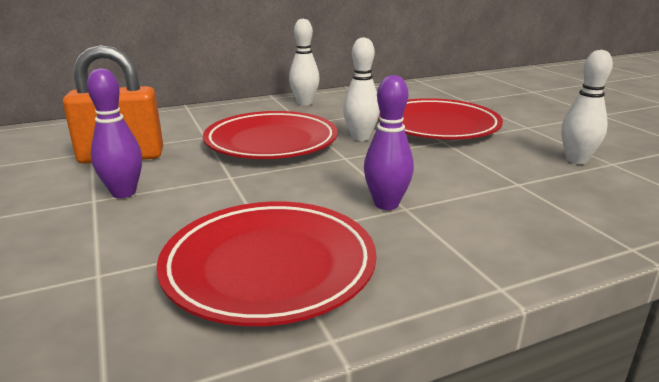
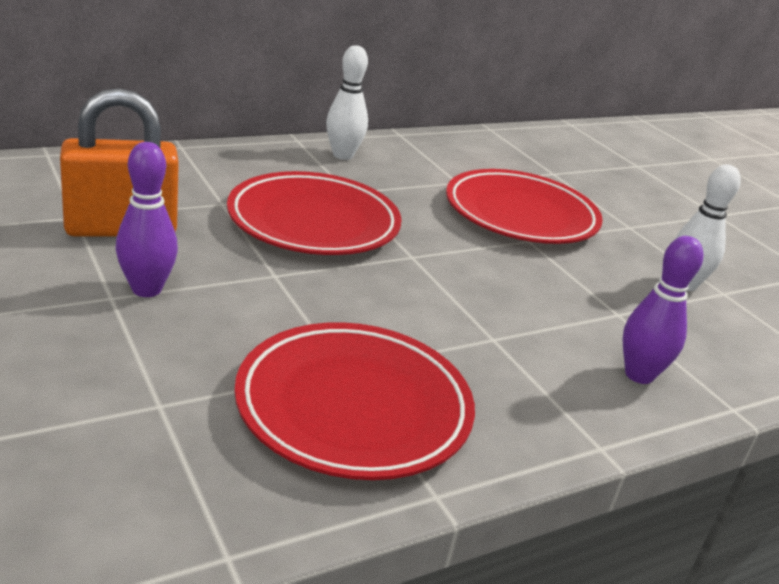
camera: 10 degrees left, 5 degrees up
white bowling pin [343,37,380,141] -> none
purple bowling pin [364,75,414,210] -> purple bowling pin moved to [622,236,703,384]

